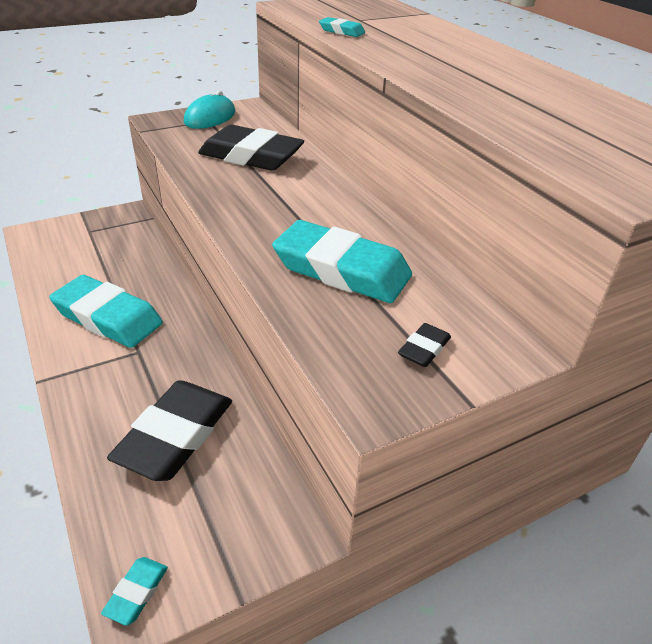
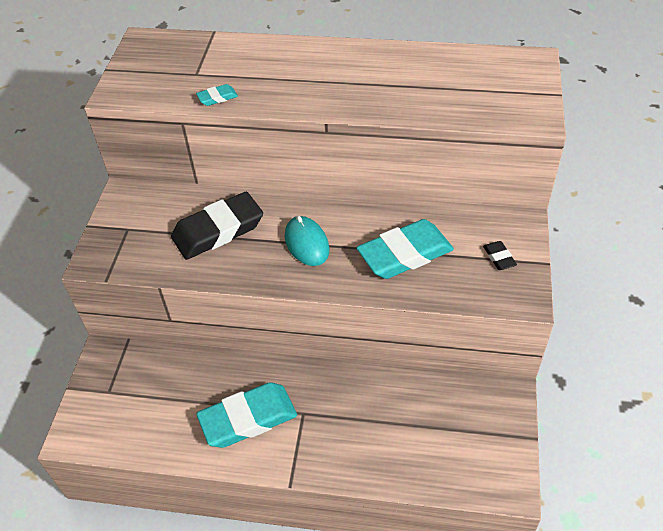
camera: 50 degrees left, 10 degrees up
turquoise eraser [101,557,168,626] -> none
black eraser [107,380,232,481] -> none
turquoise mouse [184,91,235,129] -> turquoise mouse moved to [285,216,329,266]

